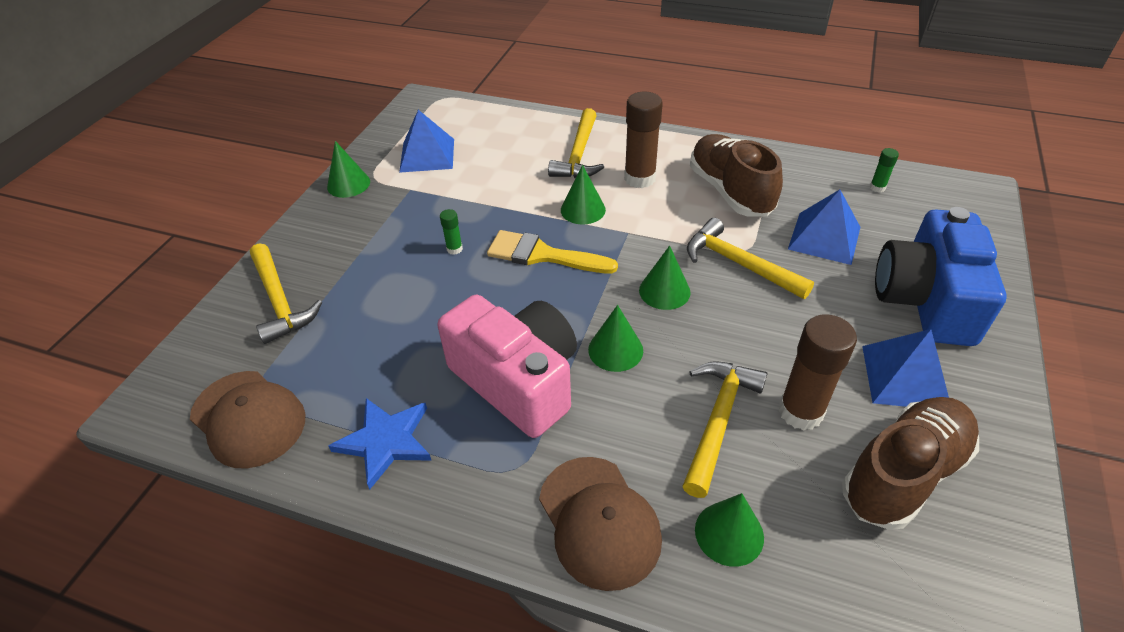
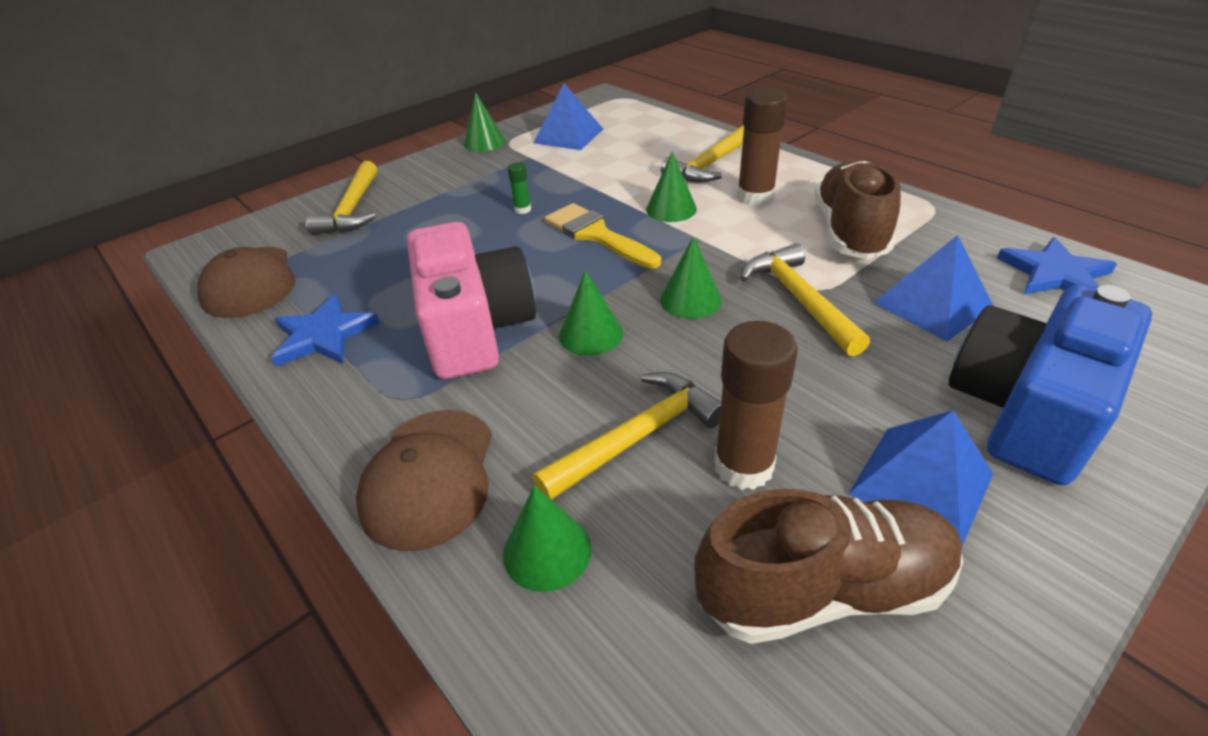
camera: 30 degrees right, 5 degrees down
green glue stick [870,148,899,192] -> blue star [997,237,1117,294]

